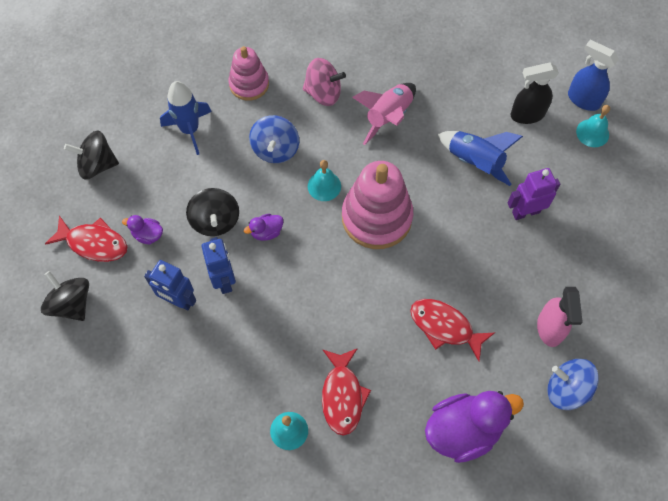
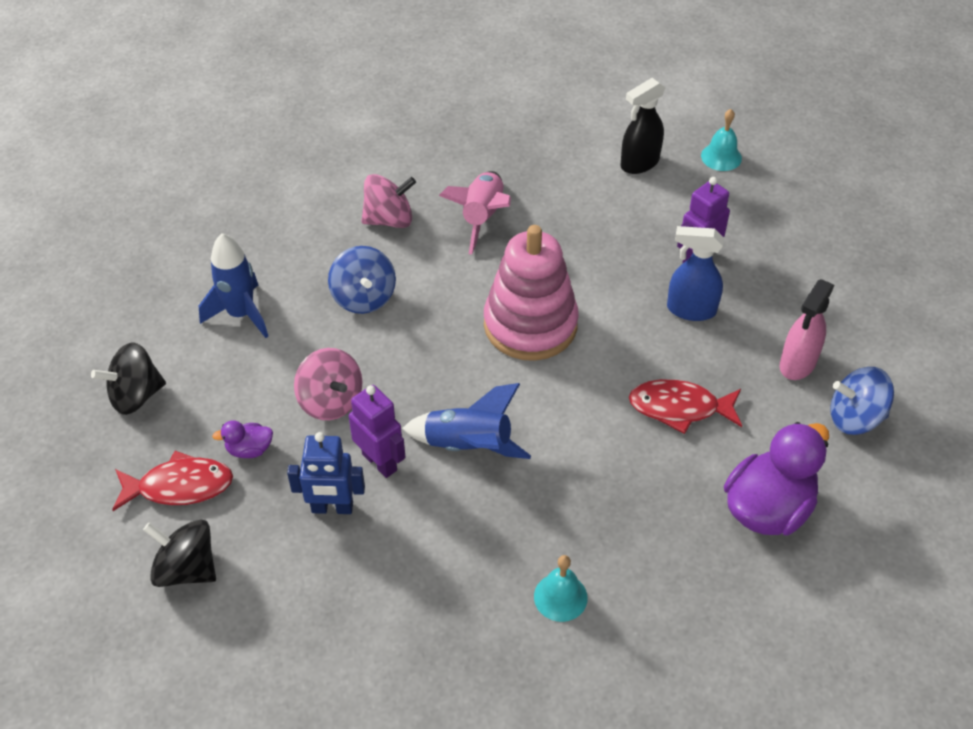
camera: 25 degrees left, 15 degrees down
black spinning top [186,188,239,236] -> pink spinning top [294,348,363,420]
blue robot [201,237,236,294] -> purple robot [349,385,406,478]
pink stacking toy [228,46,269,101] -> none
purple duck [244,214,283,241] -> none
turquoise bell [308,160,341,201] -> none
red fish [322,348,371,436] -> none
blue rocket [438,131,523,186] -> blue rocket moved to [402,383,531,459]
pink spray bottle [537,287,583,347] -> pink spray bottle turned 60 degrees clockwise [780,279,834,380]
blue spray bottle [568,40,619,111] -> blue spray bottle moved to [667,226,724,321]

